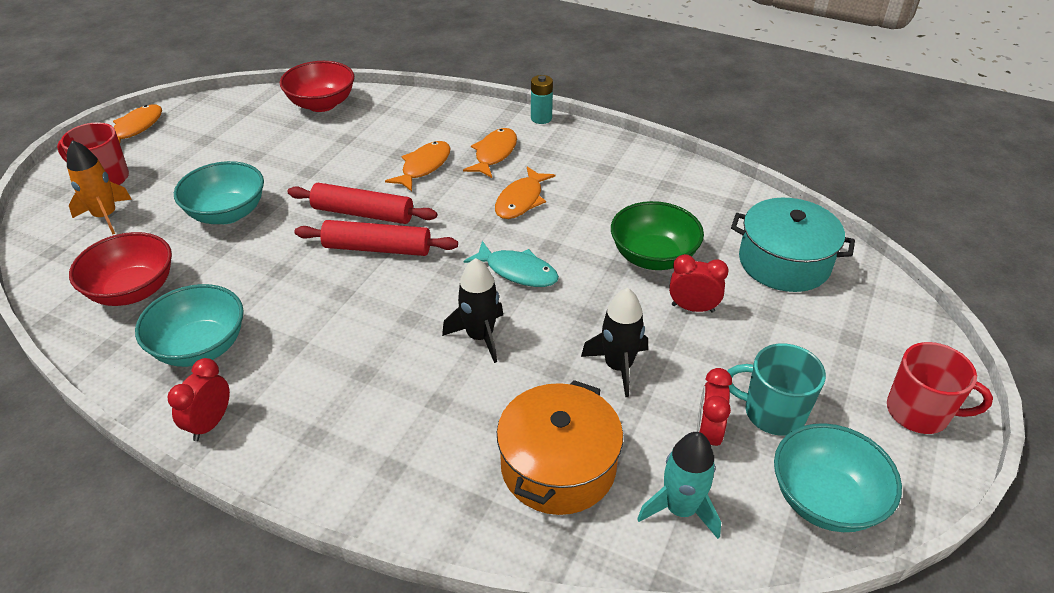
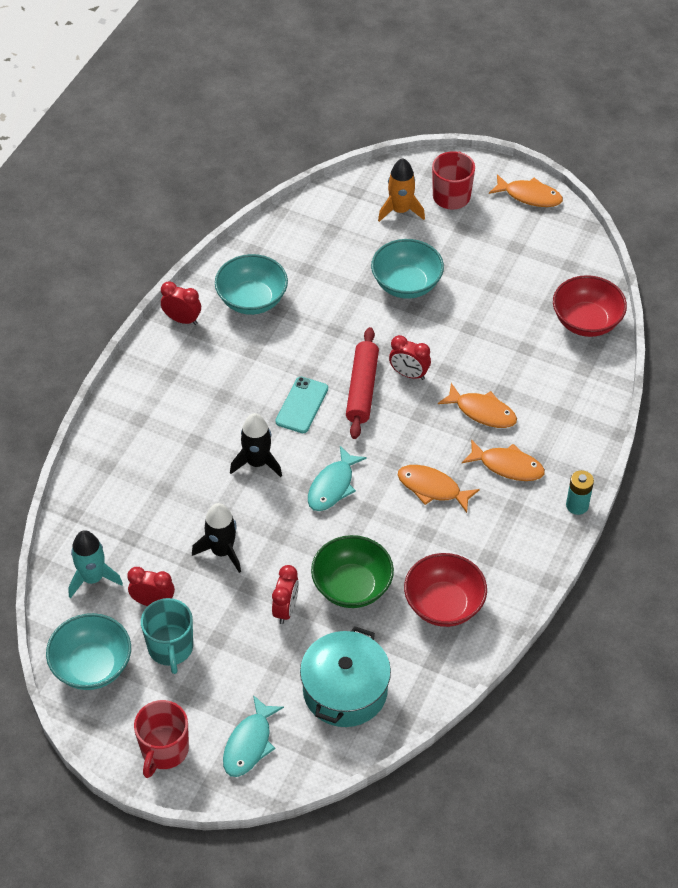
camera: 90 degrees right, 10 degrees up
red bowl [69,232,172,306] -> red bowl moved to [404,553,487,627]
red rolling pin [288,183,437,224] -> red clock [389,335,431,380]
orange pot [497,380,623,515] -> none
turquoise mug [727,344,826,436] -> turquoise mug turned 150 degrees clockwise [141,598,193,674]
none -> turquoise fish [223,695,284,777]
none -> turquoise phone [275,377,328,433]

